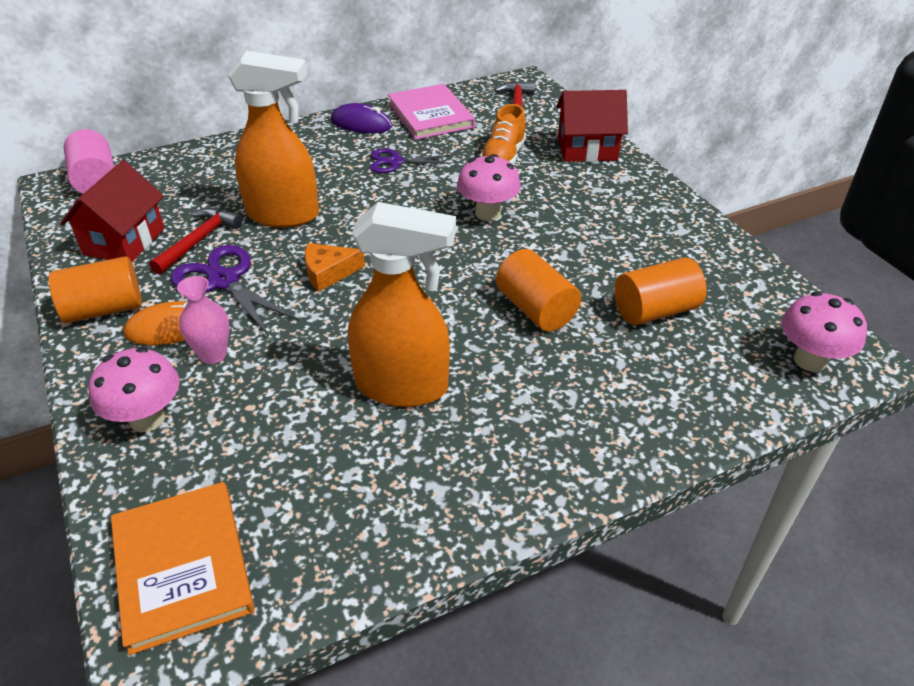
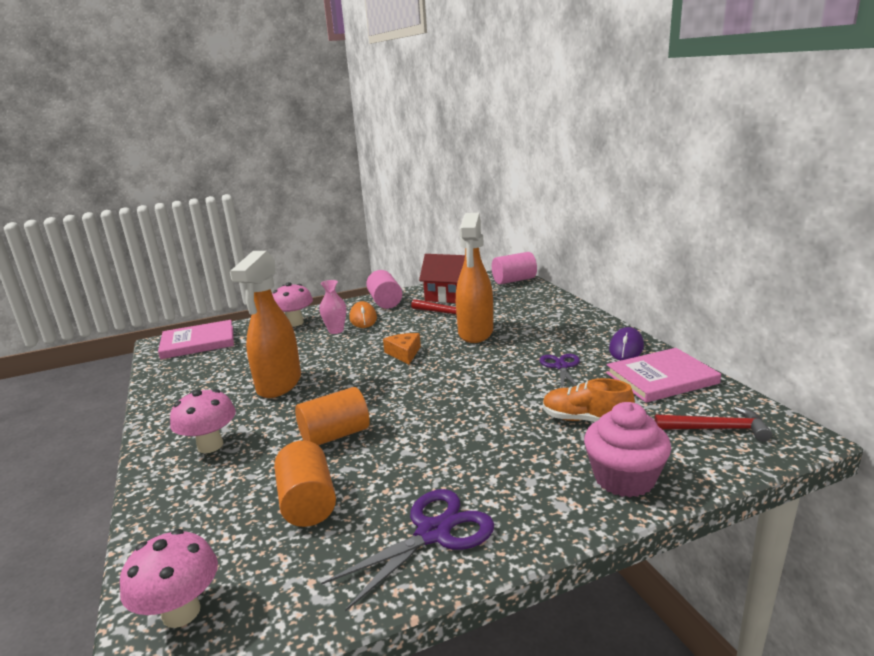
camera: 95 degrees right, 20 degrees down
orange cylinder [49,256,142,323] -> pink cylinder [366,270,402,309]
orange book [111,482,255,655] -> pink book [158,320,234,359]
purple scissors [170,245,299,336] -> purple scissors moved to [321,489,494,612]
pink mushroom [457,154,521,221] -> pink mushroom moved to [170,389,236,453]
red house [556,90,628,162] -> pink cupcake [584,402,671,497]

